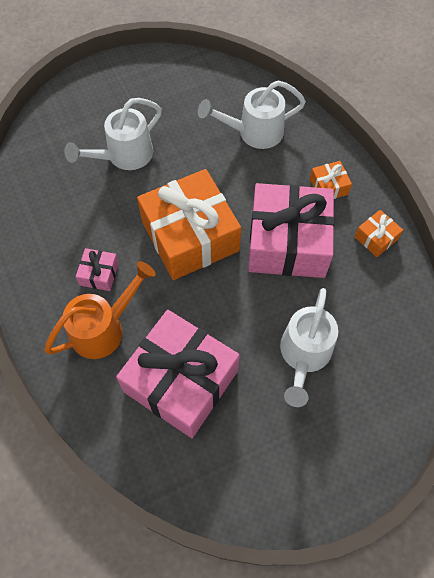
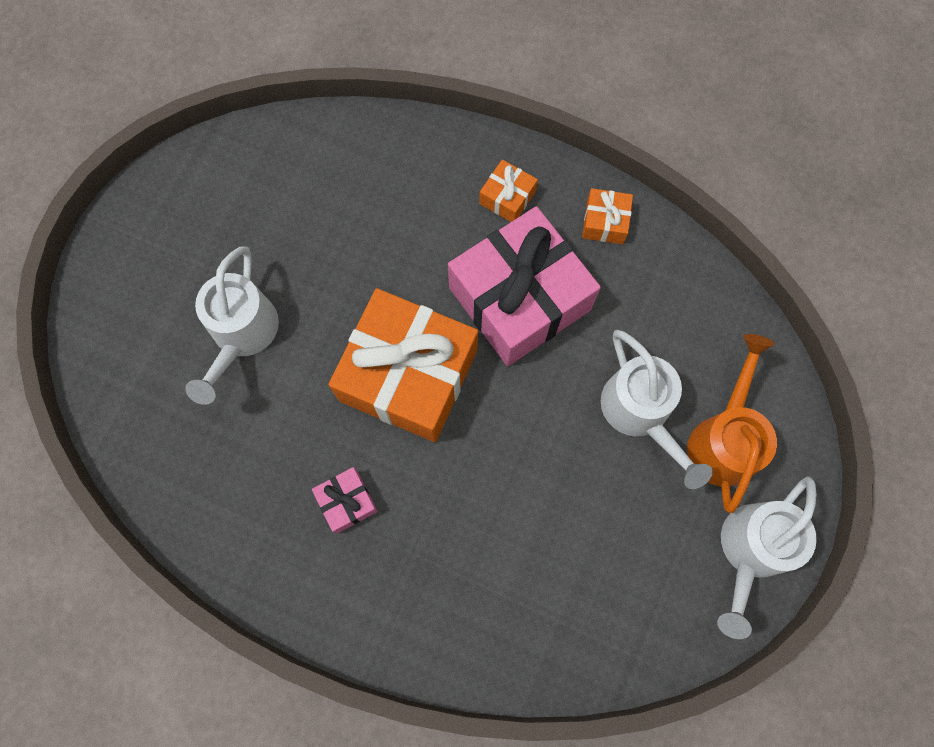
camera: 40 degrees left, 10 degrees up
orange watering can [45,261,156,359] -> orange watering can moved to [687,334,777,513]
pink gift [116,310,240,438] -> none
white watering can [198,81,306,149] -> white watering can moved to [717,477,817,639]

